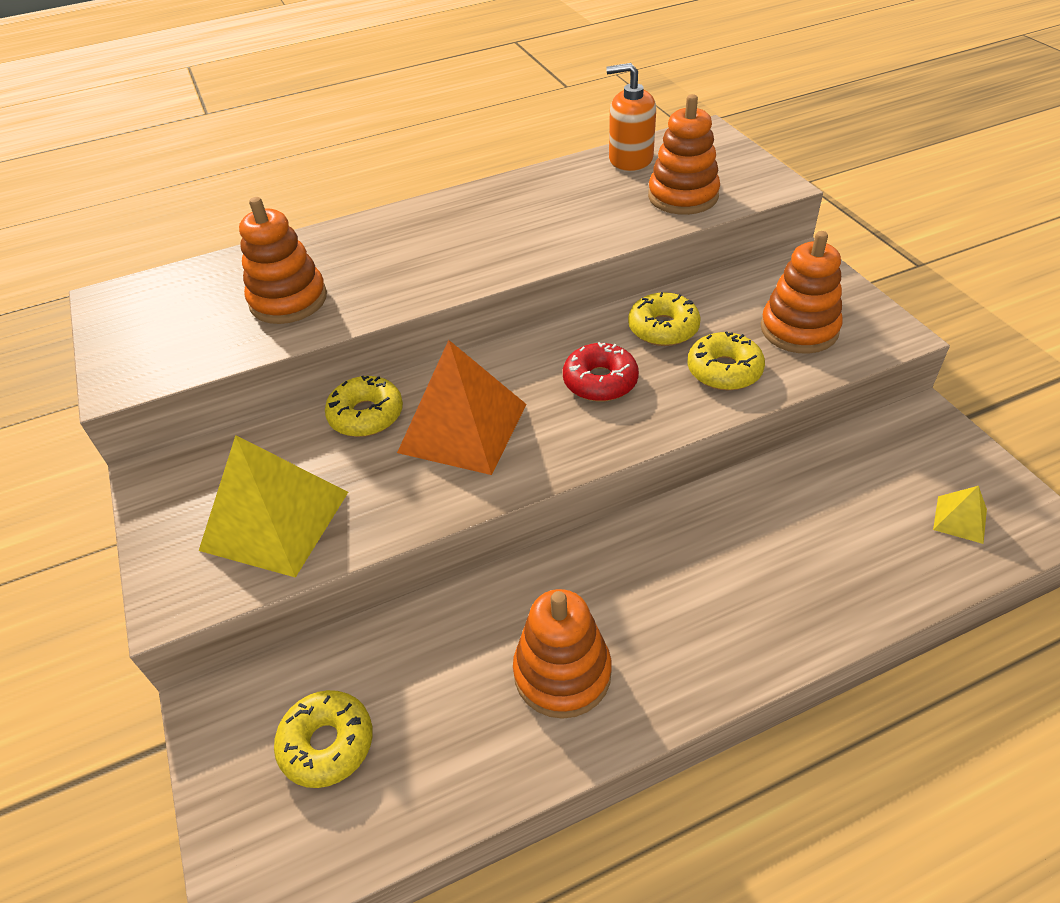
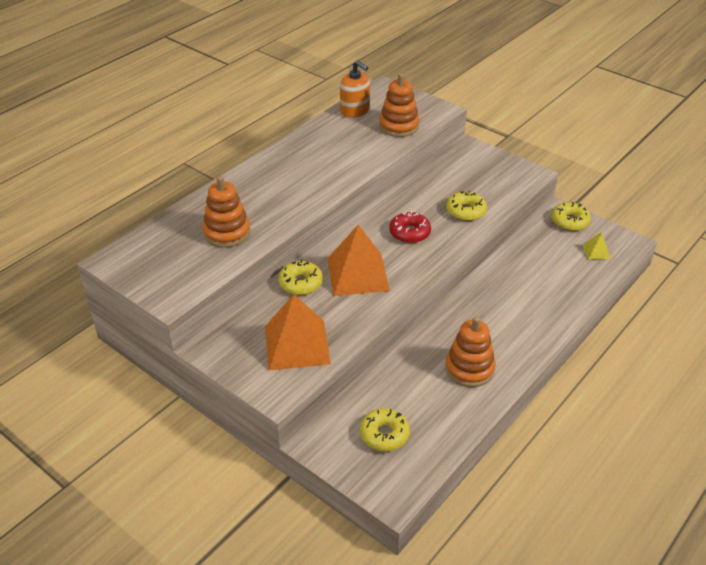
camera: 30 degrees left, 5 degrees down
yellow pyramid [199,435,348,578] -> orange pyramid [265,294,331,371]
orange soap dispenser [606,63,656,172] -> orange soap dispenser turned 120 degrees counterclockwise [340,60,370,118]
yellow donut [628,292,701,346] -> yellow donut moved to [551,202,591,231]
orange stacking toy [761,231,843,354] -> none

